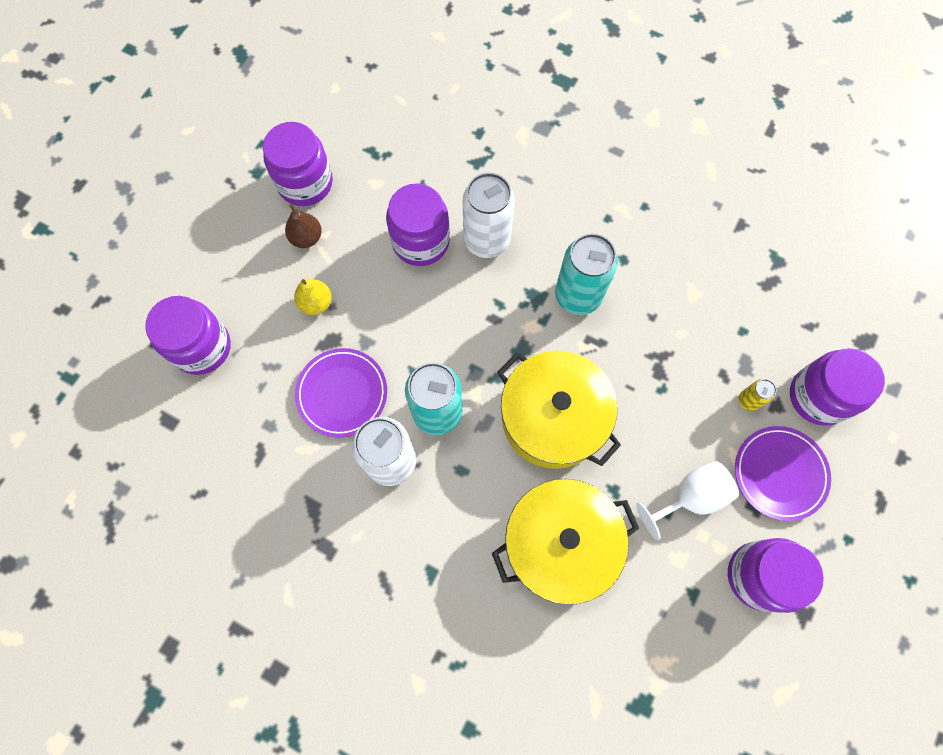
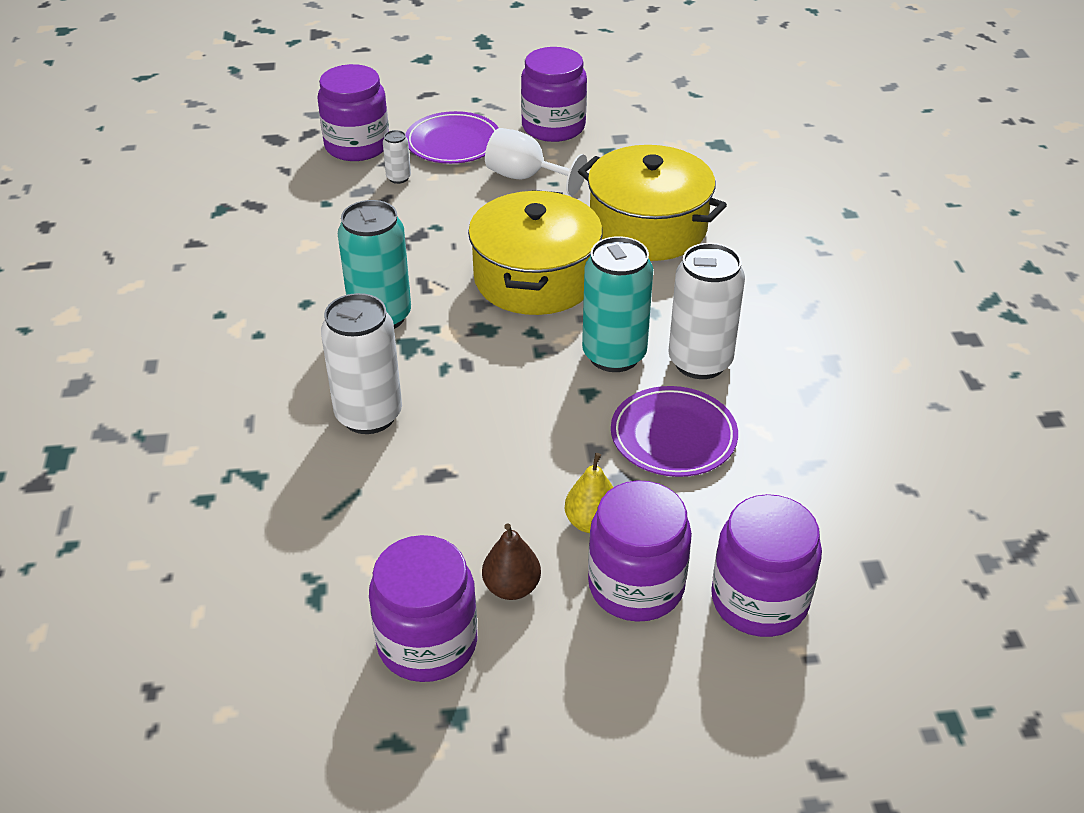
camera: 125 degrees left, 30 degrees down
purple jar [386,183,450,266] -> purple jar moved to [588,480,692,622]
yellow can [739,379,776,411] -> white can [383,130,411,184]

